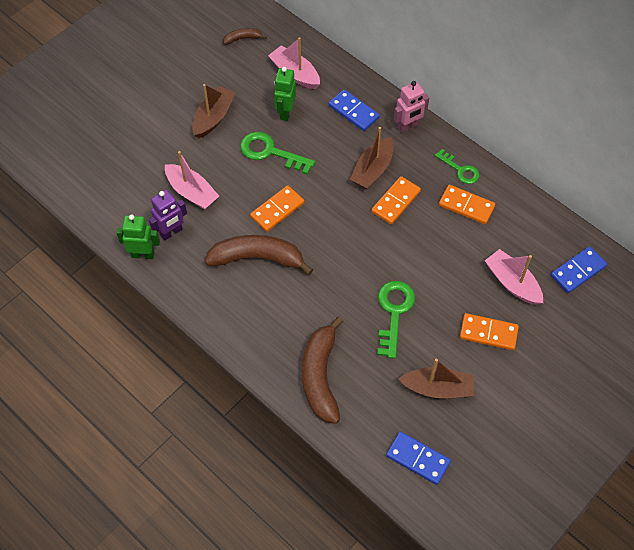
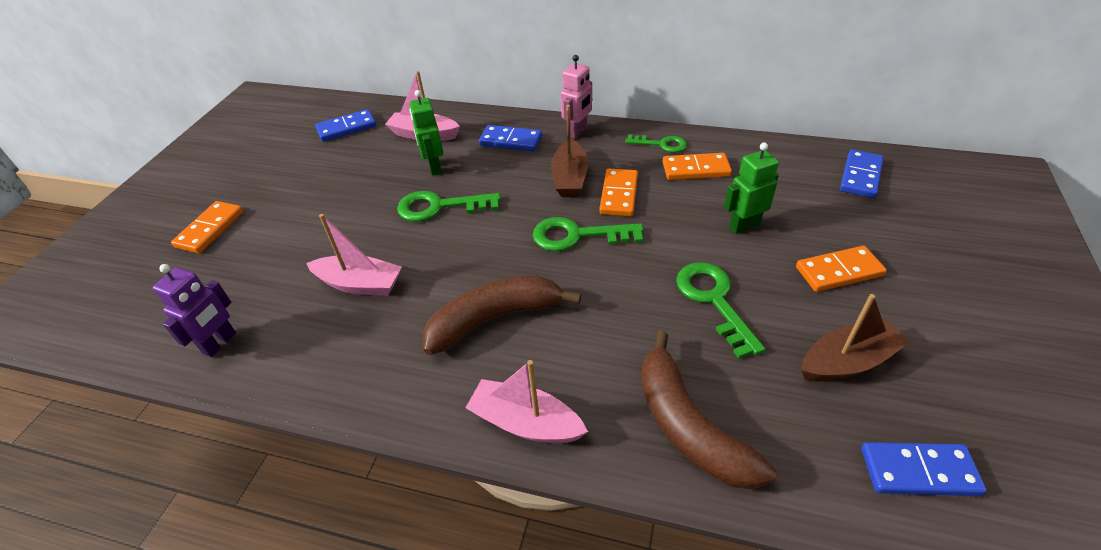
camera: 25 degrees left, 15 degrees down
green robot [117,214,160,259] -> green robot moved to [724,142,779,234]
purple robot [149,190,187,241] -> purple robot moved to [153,264,236,357]
brown boat [192,84,236,138] -> none
brown banana [223,28,267,45] -> blue domino [315,109,376,142]
orange domino [250,185,304,232] -> orange domino moved to [171,201,243,253]
pink boat [485,249,543,305] -> pink boat moved to [465,360,588,443]
none -> green key [533,217,644,251]

